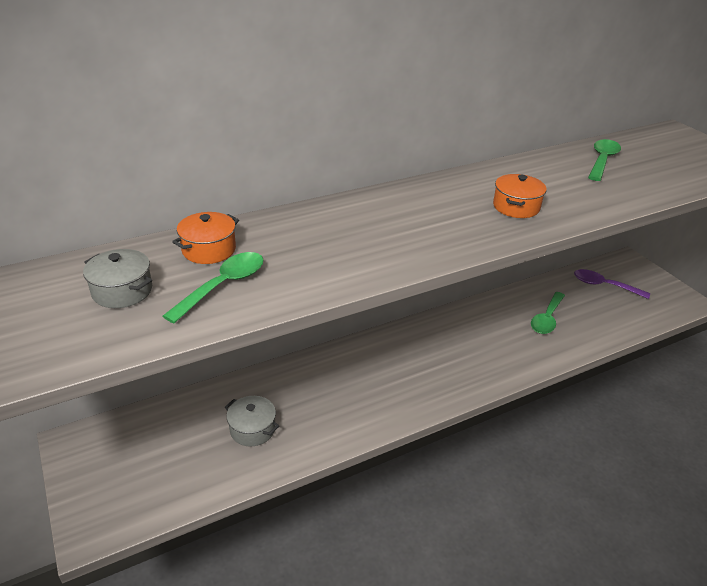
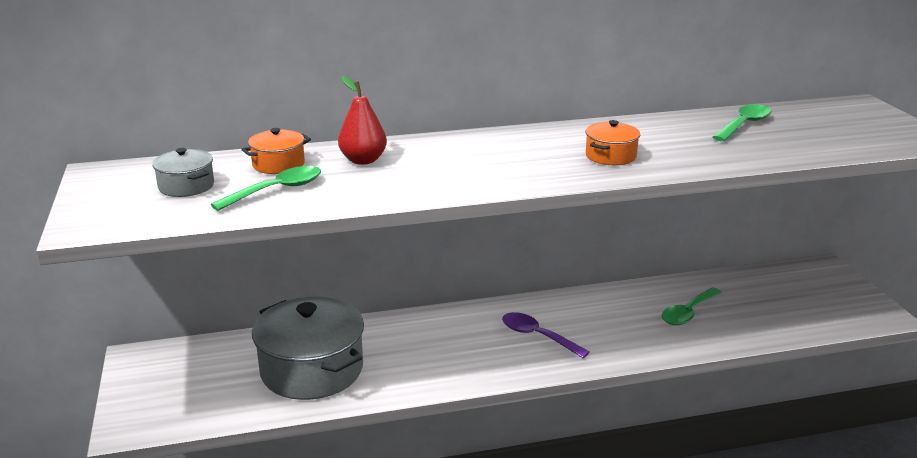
camera: 15 degrees right, 10 degrees down
grey pot [225,396,279,447] -> grey pot [252,296,364,400], size x2.12
purple spoon [574,269,650,299] -> purple spoon moved to [502,312,590,358]
none -> red pear [338,76,387,165]

